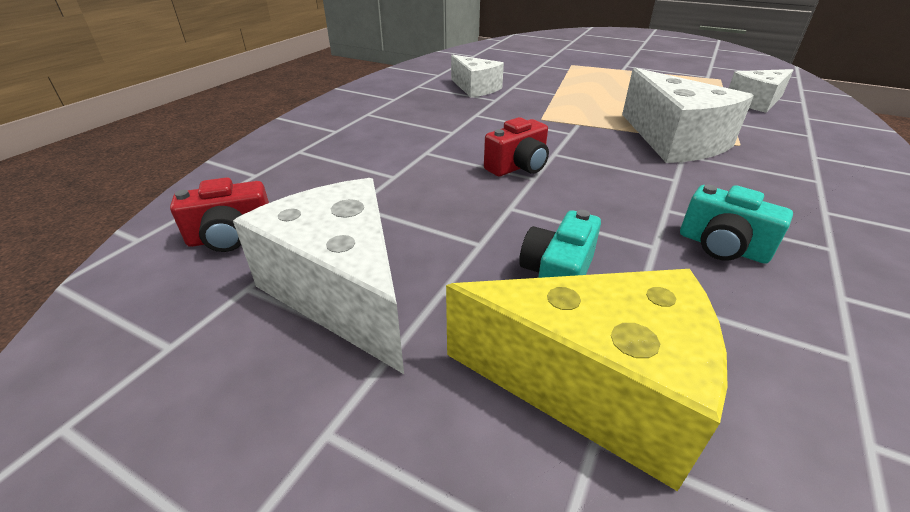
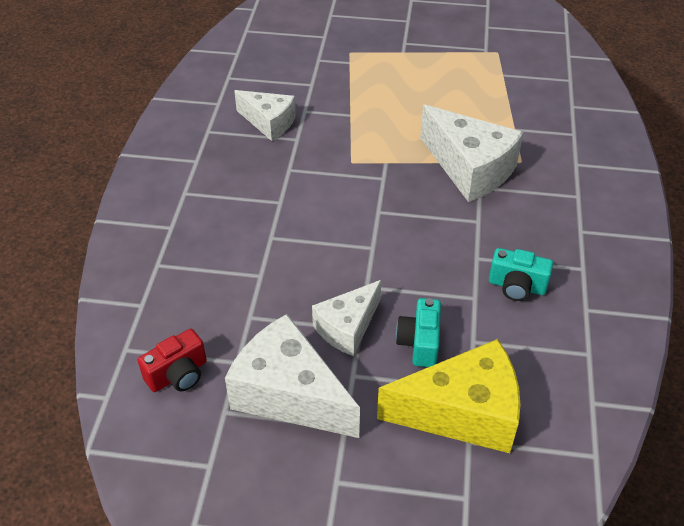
camera: 20 degrees left, 10 degrees up
red camera [484,117,549,177] -> none
white cheese [729,69,793,113] -> white cheese moved to [312,280,381,356]

